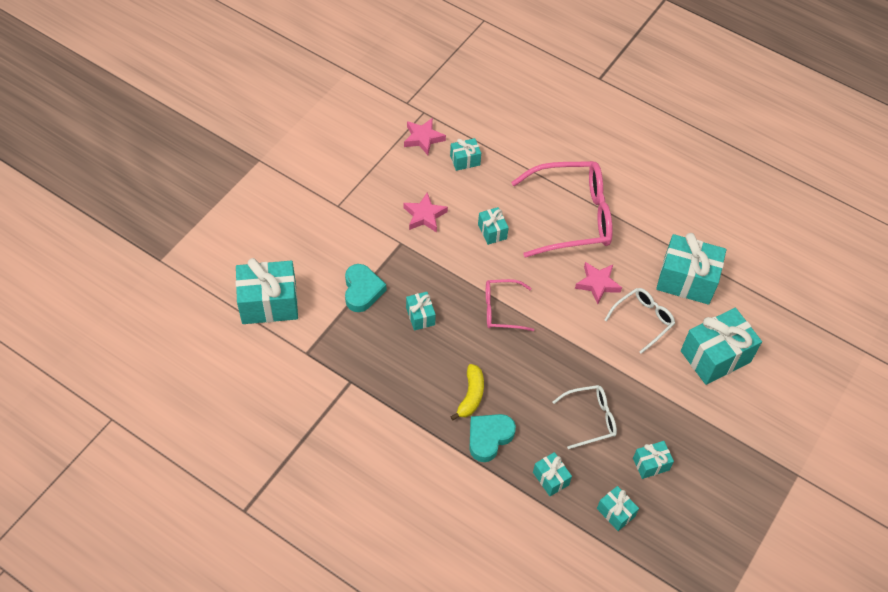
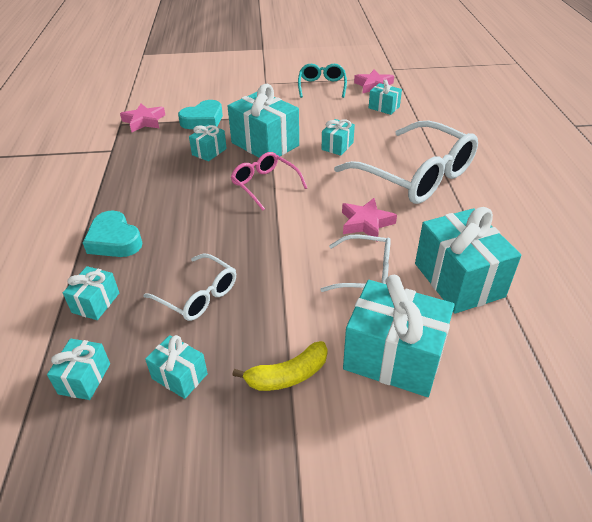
camera: 55 degrees right, 15 degrees down
turquoise gift [236,258,298,324] -> turquoise gift moved to [228,84,299,158]
pink star [403,193,448,232] -> pink star moved to [120,103,165,132]
yellow banana [451,364,484,421] -> yellow banana moved to [232,341,328,391]
turquoise heart [469,414,516,462] -> turquoise heart turned 135 degrees counterclockwise [83,210,142,257]
pink glasses [511,161,613,258] -> white glasses [334,120,478,204]
none -> turquoise glasses [298,64,347,98]

